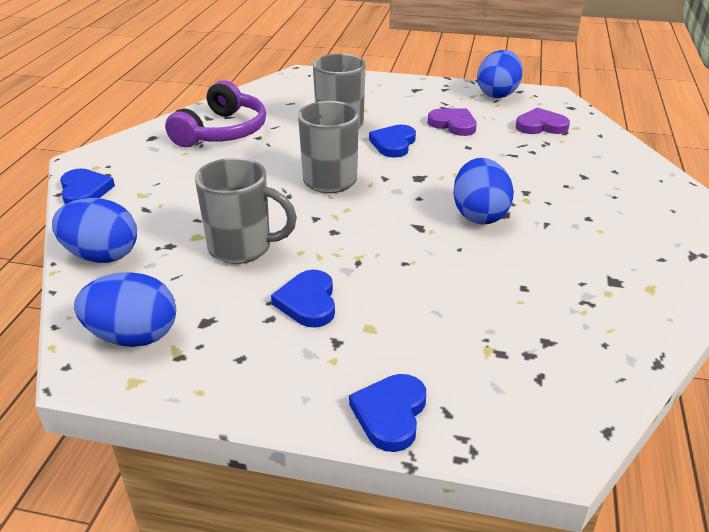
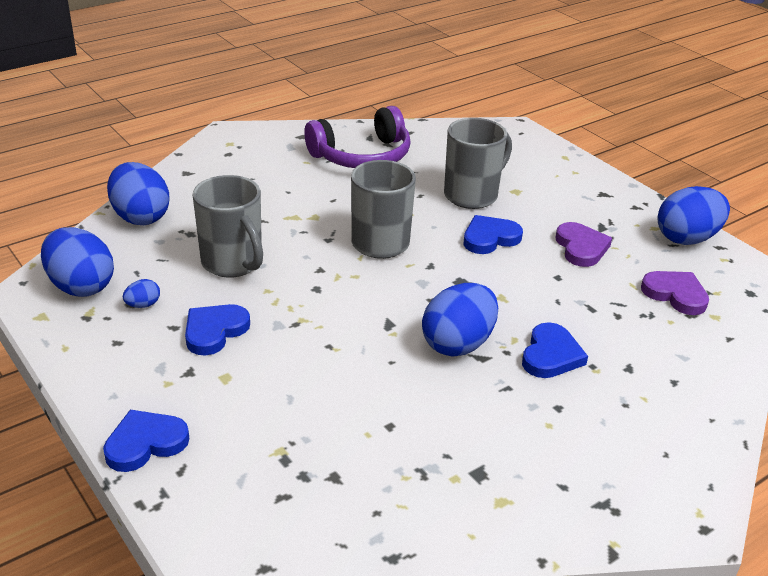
camera: 40 degrees right, 0 degrees up
blue heart [60,168,115,204] -> blue heart moved to [522,322,588,378]
none -> blue egg [123,279,160,308]

